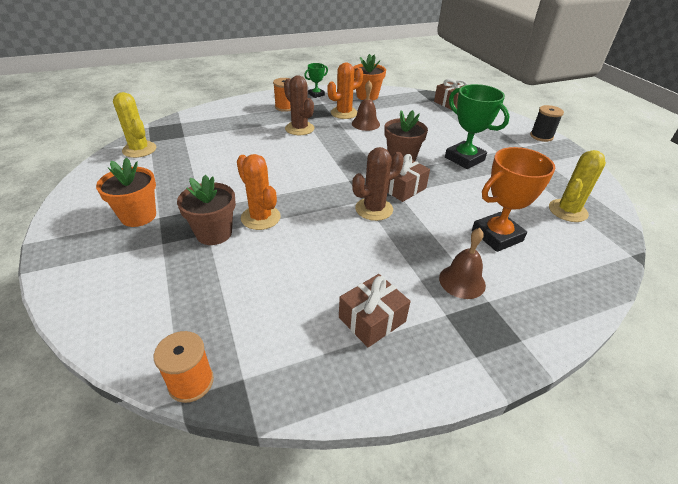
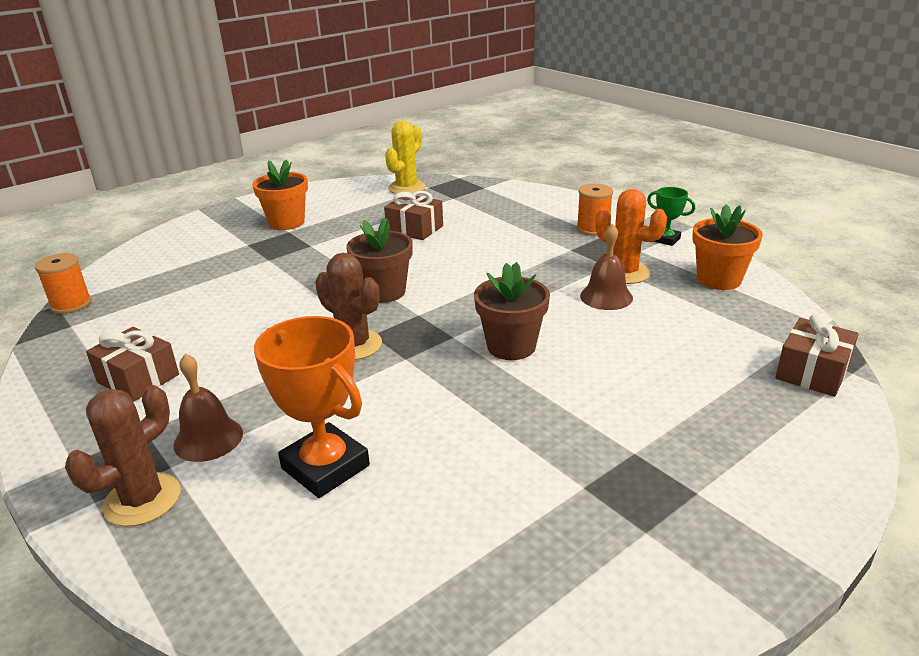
camera: 75 degrees right, 10 degrees down
brown flower pot [177,175,236,245] -> brown flower pot moved to [346,217,413,303]
orange cactus [237,154,281,230] -> none
brown cactus [284,75,314,135] -> brown cactus moved to [65,385,180,527]
brown gift [387,154,430,202] -> brown gift moved to [384,191,443,240]
green trophy [445,84,510,169] -> none
black spool [530,105,564,142] -> none
yellow cactus [549,150,606,222] -> none

